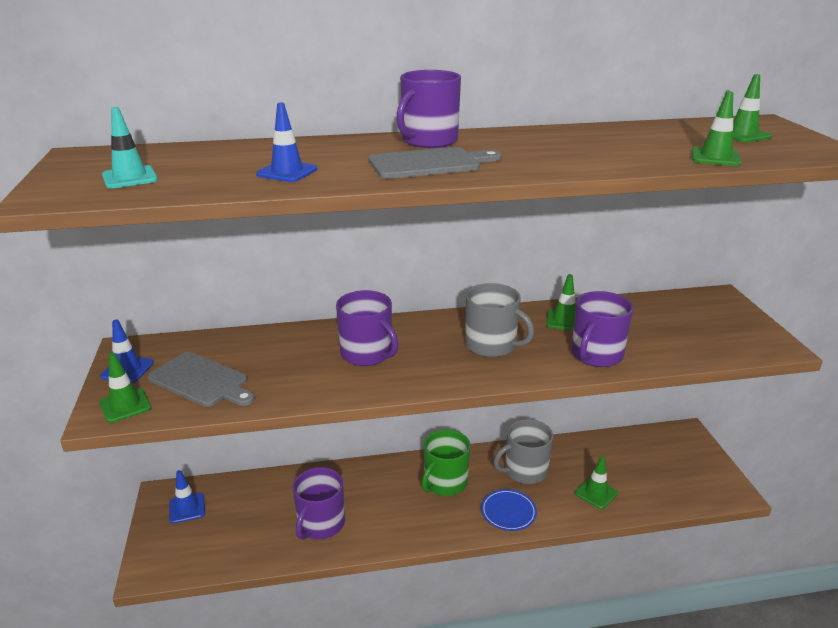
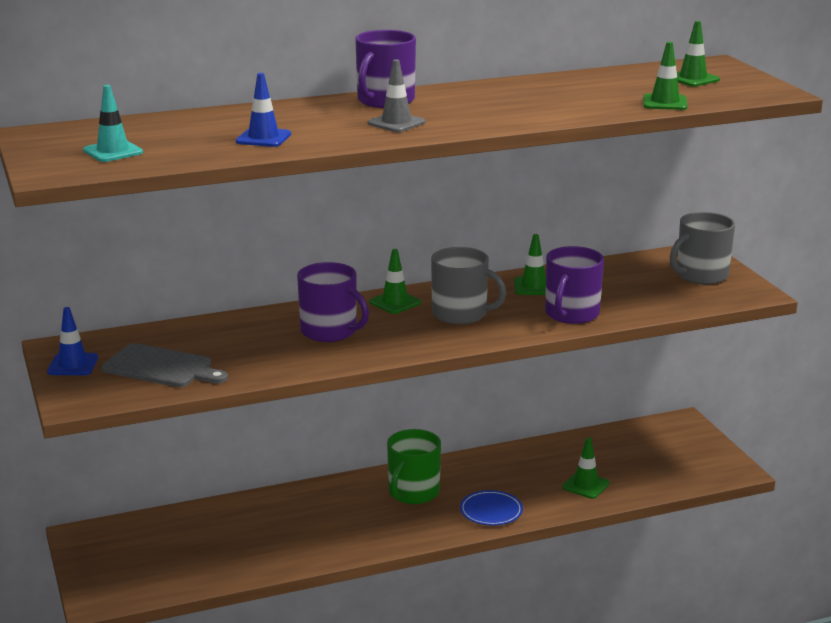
camera: 10 degrees left, 5 degrees down
green traffic cone [99,353,151,423] -> green traffic cone moved to [369,249,421,314]
blue traffic cone [169,470,205,524] -> none
purple mug [293,467,345,540] -> none
grey cutting board [368,147,502,179] -> grey traffic cone [368,59,425,132]
grey mug [494,419,553,484] -> grey mug moved to [670,212,735,284]

